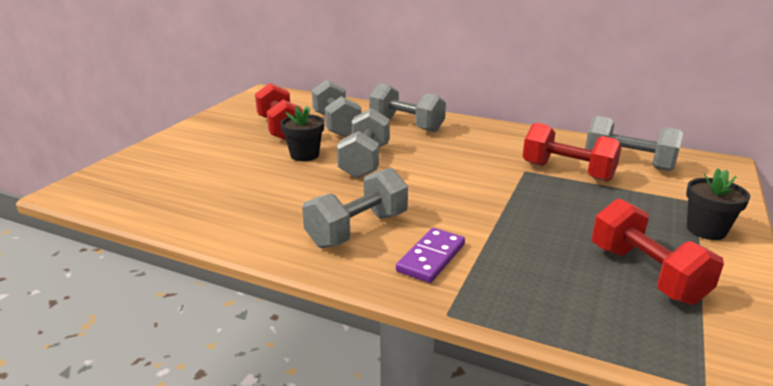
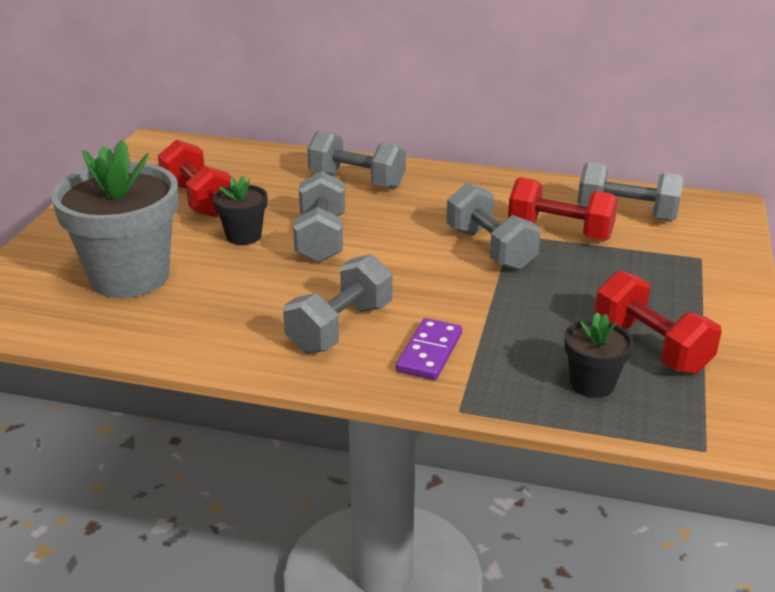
camera: 10 degrees left, 5 degrees up
grey dumbbell [312,80,361,138] -> grey dumbbell moved to [446,183,541,270]
black flower pot [686,168,750,240] -> black flower pot moved to [564,312,634,398]
none -> grey flower pot [51,140,178,298]

